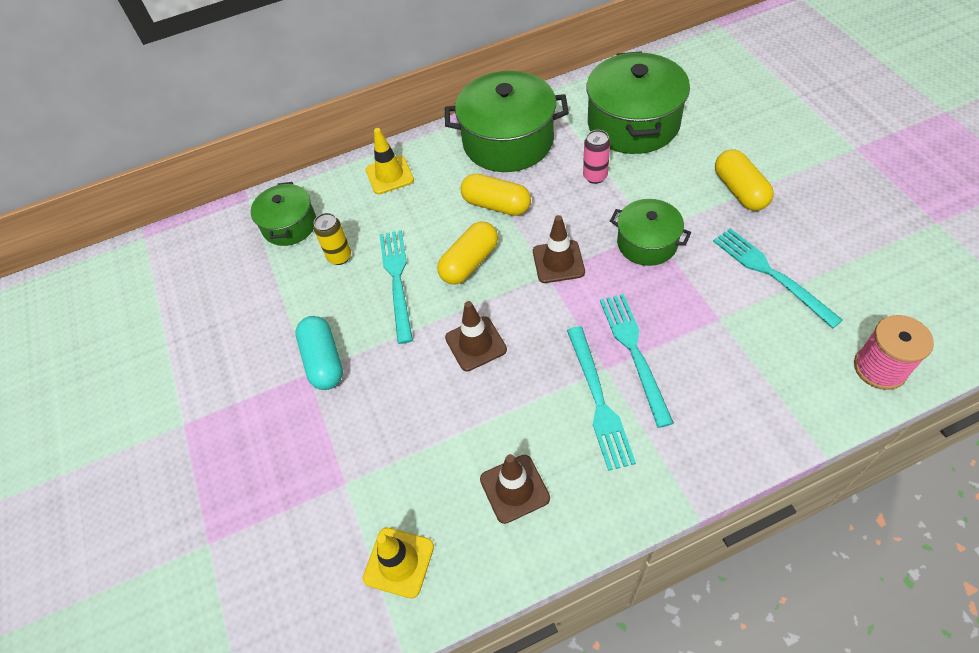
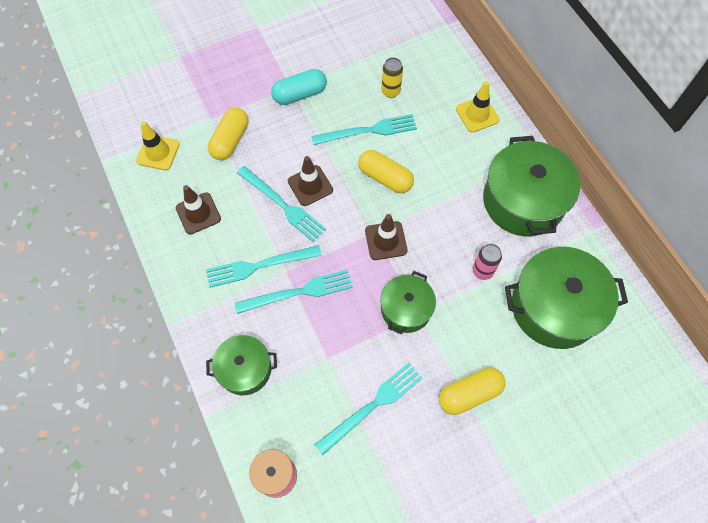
camera: 80 degrees right, 10 degrees up
green pot [251,182,316,246] -> green pot moved to [206,335,277,395]
yellow capsule [461,174,531,216] -> yellow capsule moved to [208,107,248,160]
none -> turquoise fork [237,166,326,242]

